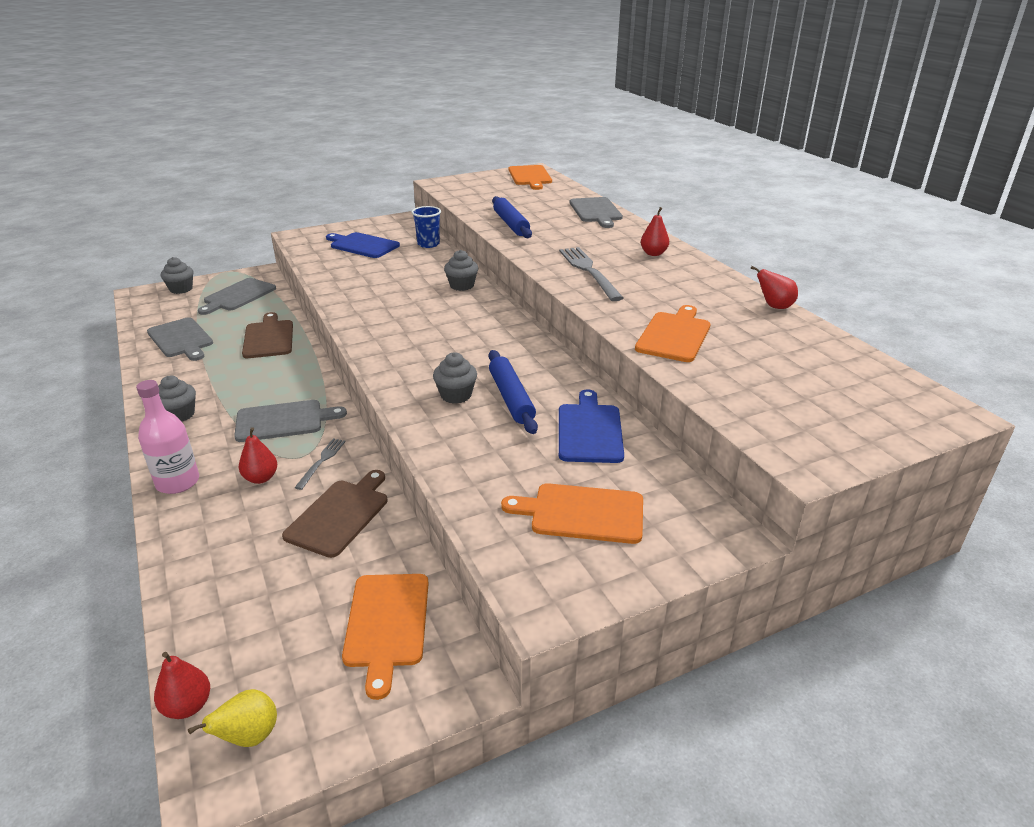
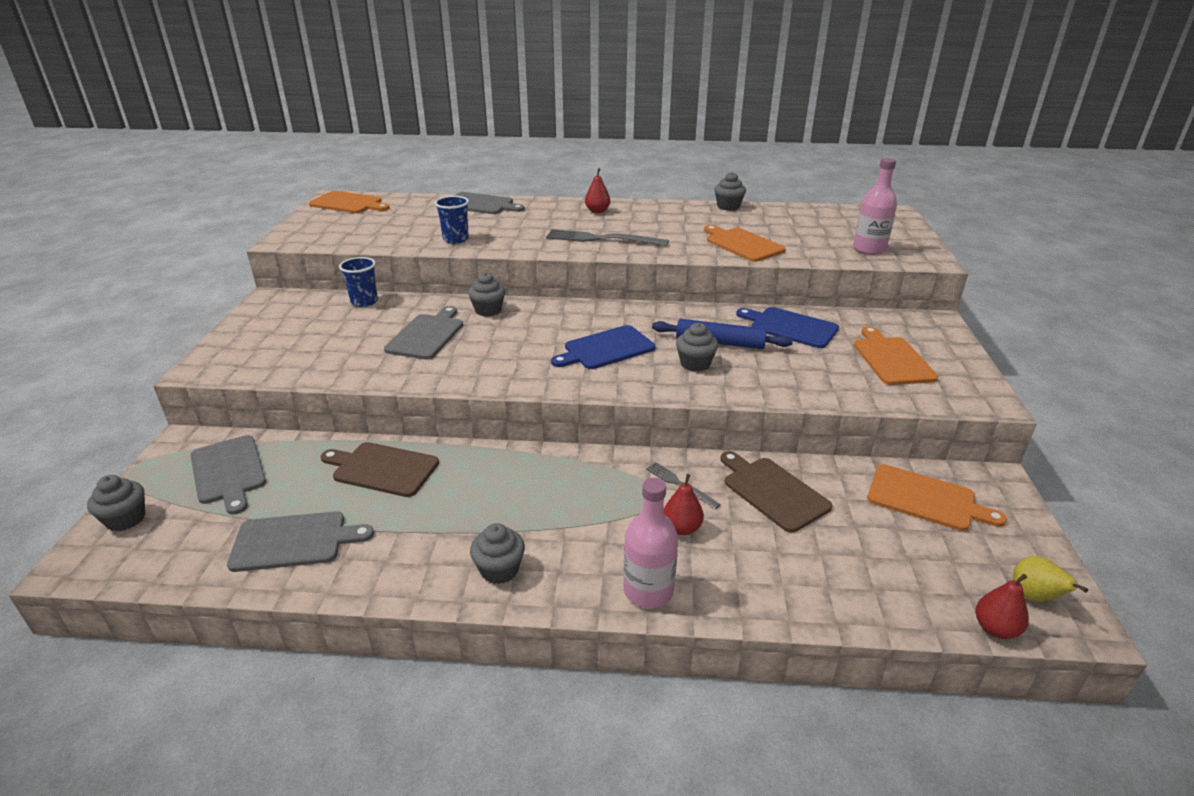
camera: 60 degrees left, 0 degrees up
grey cutting board [234,400,347,442] -> grey cutting board moved to [384,306,463,360]
blue cutting board [326,232,400,258] -> blue cutting board moved to [551,325,655,369]
blue rolling pin [492,196,532,238] -> blue cup [435,196,469,244]
orange cutting board [501,483,643,544] -> orange cutting board turned 135 degrees clockwise [854,326,938,385]
red pear [750,266,798,309] -> grey cupcake [714,172,746,211]
none -> pink bottle [853,158,897,255]

